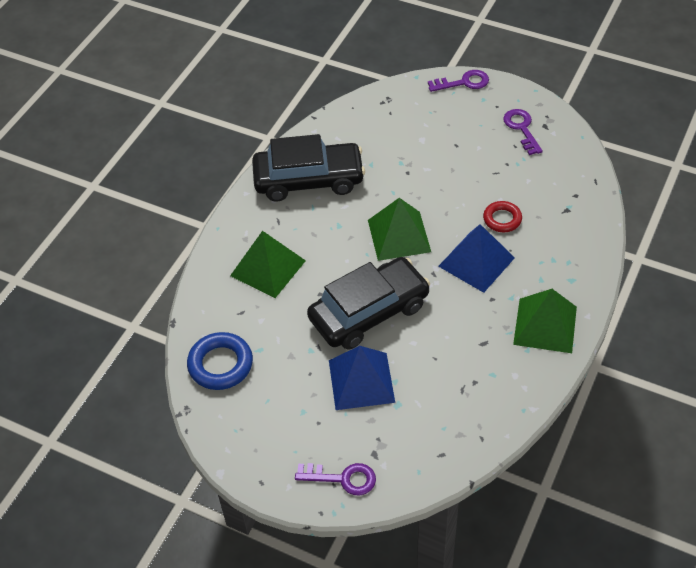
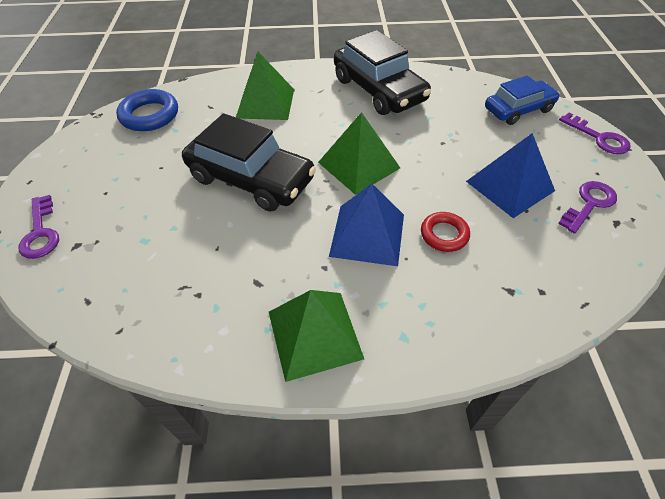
camera: 60 degrees right, 0 degrees up
blue pyramid [329,346,395,410] -> blue pyramid moved to [466,133,555,218]
none -> blue car [485,76,560,125]

